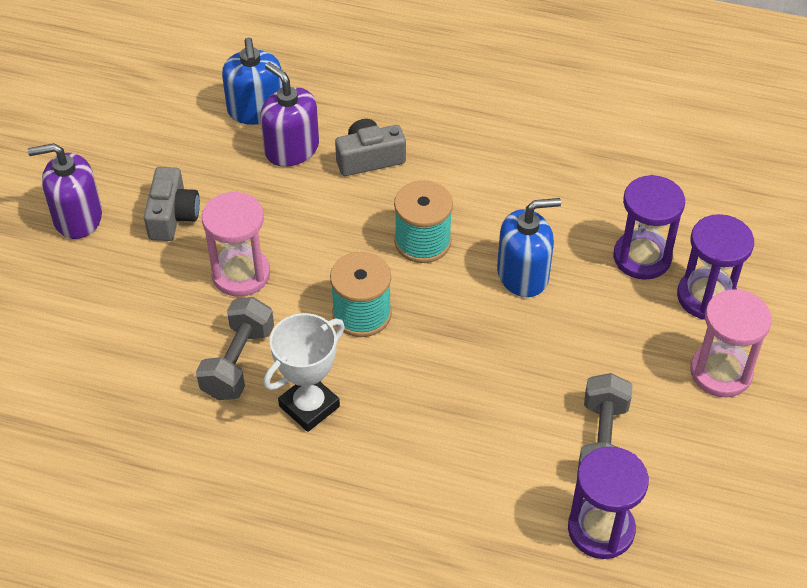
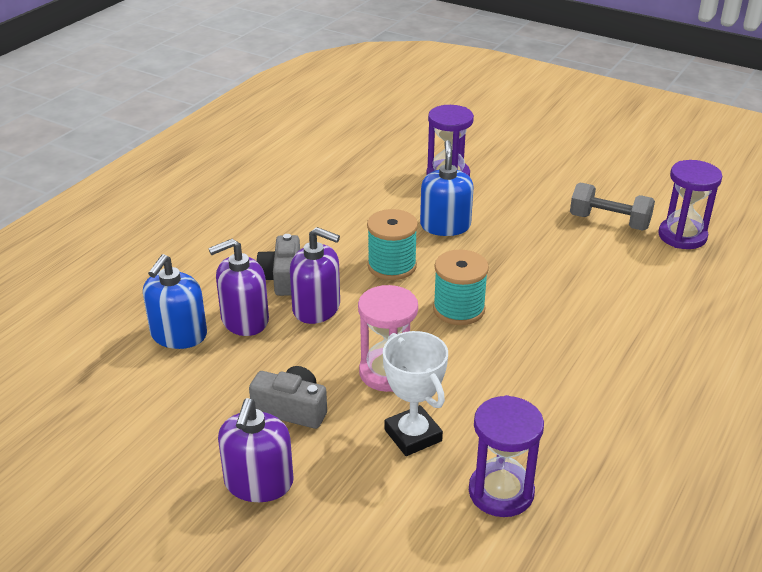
camera: 75 degrees left, 15 degrees down
grey dumbbell [196,297,274,400] -> none
blue soap dispenser [222,38,283,125] -> blue soap dispenser turned 105 degrees clockwise [143,254,207,349]
white trophy [263,313,345,432] -> white trophy moved to [383,331,448,456]
purple hourglass [677,214,754,320] -> purple hourglass moved to [469,395,544,517]
pink hourglass [690,289,772,397] -> none
none -> purple soap dispenser [290,227,340,324]

